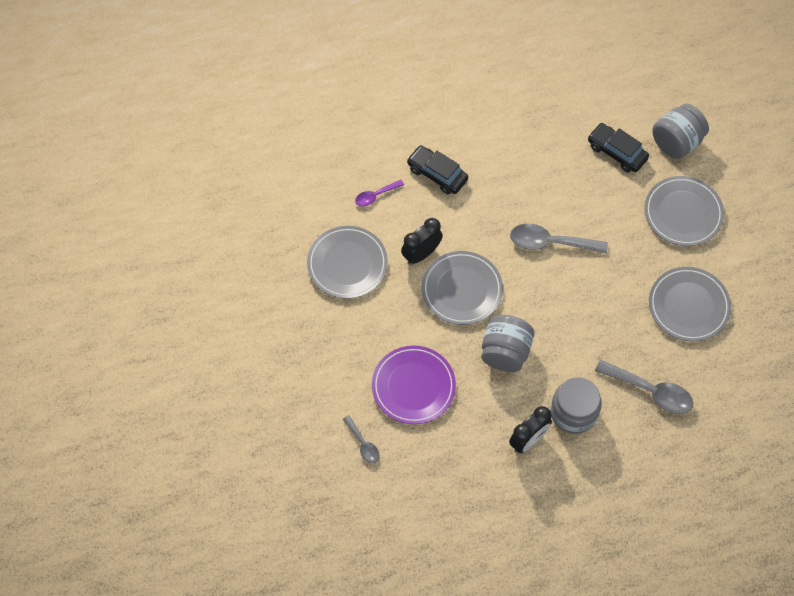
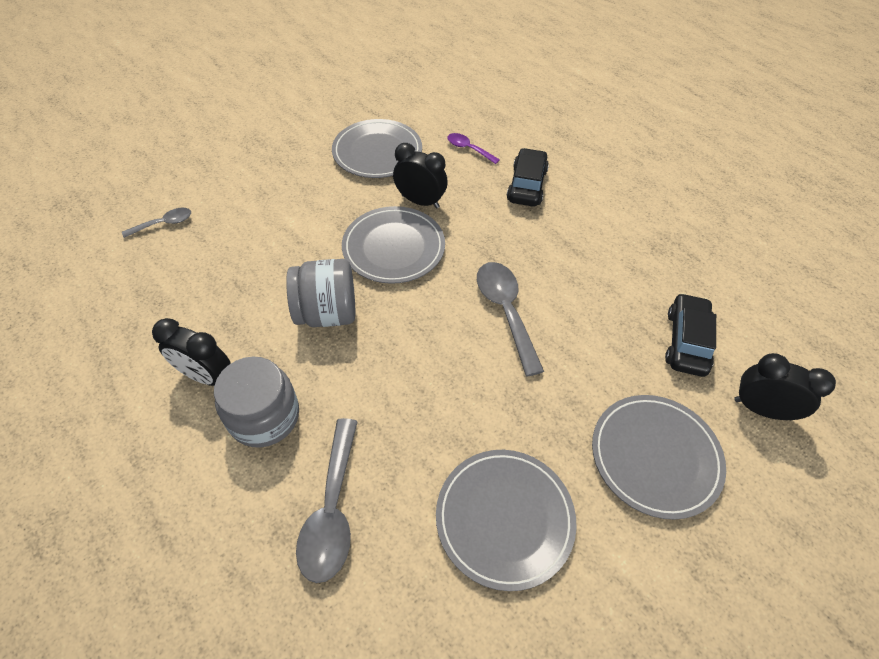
camera: 65 degrees right, 10 degrees down
grey spoon [343,415,380,463] -> grey spoon turned 150 degrees counterclockwise [122,208,191,238]
purple plate [372,346,456,424] -> none
grey jar [652,104,709,159] -> black clock [734,353,836,420]

